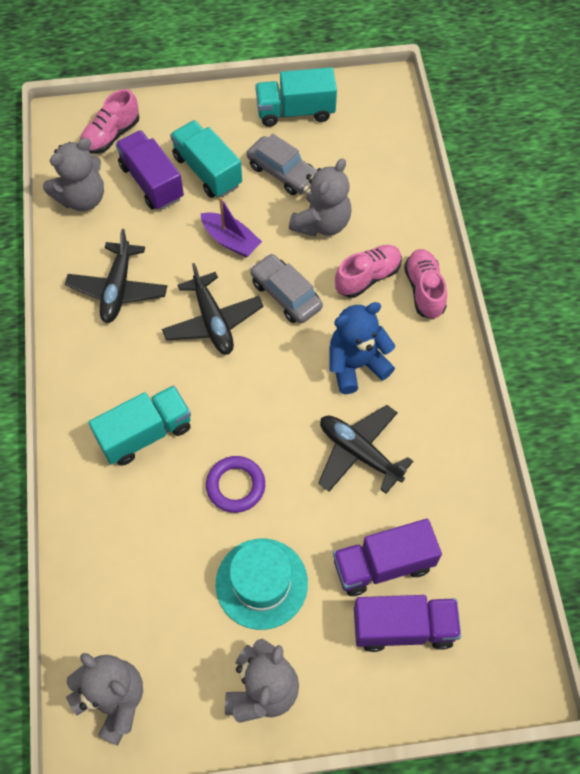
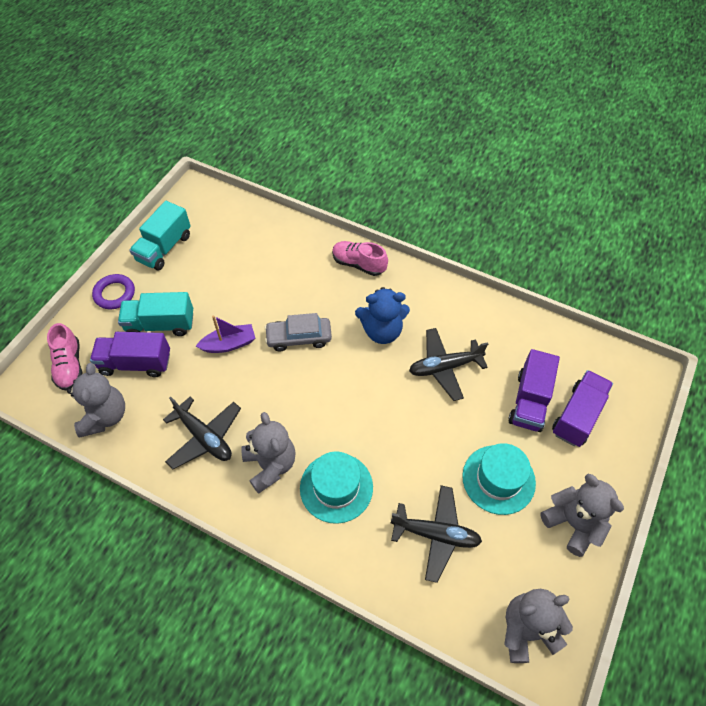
camera: 55 degrees left, 5 degrees down
turquoise truck [88,386,191,466] -> turquoise hat [300,451,373,524]
black plane [162,263,264,355] -> black plane moved to [391,485,482,583]
purple ring [206,456,265,513] -> purple ring moved to [92,274,135,309]
grey car [247,134,317,195] -> none
grey teddy bear [289,158,352,237] -> grey teddy bear moved to [241,412,296,494]
blue teddy bear [329,302,395,394] -> blue teddy bear turned 105 degrees counterclockwise [355,287,410,344]
pink shoe [335,245,402,298] -> none

